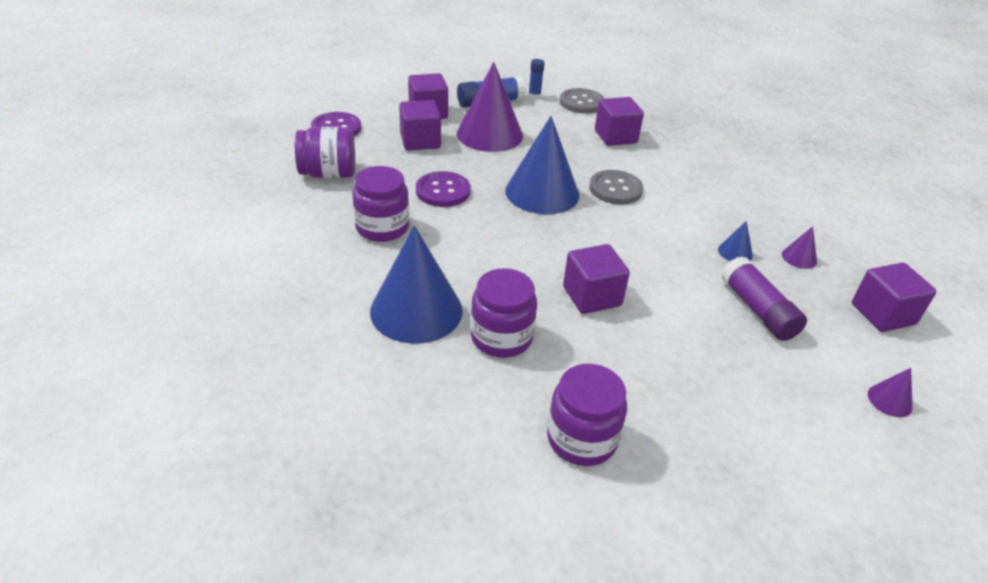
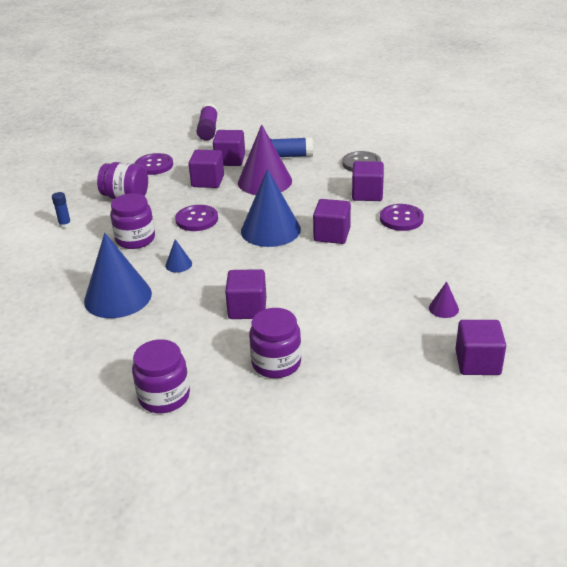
camera: 25 degrees right, 5 degrees down
purple jar [471,268,537,358] -> purple jar moved to [249,308,301,378]
blue glue stick [528,59,545,99] -> blue glue stick moved to [52,192,71,228]
grey button [589,170,643,204] -> purple cube [313,199,351,244]
blue cone [718,221,753,261] -> blue cone moved to [165,239,192,273]
purple glue stick [721,256,807,341] -> purple glue stick moved to [197,103,218,140]
purple cone [868,368,913,417] -> none
none -> purple button [380,204,424,231]

